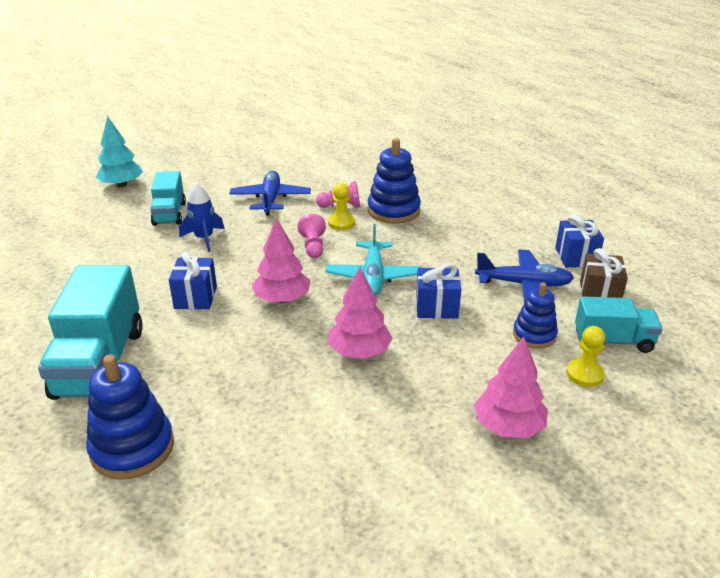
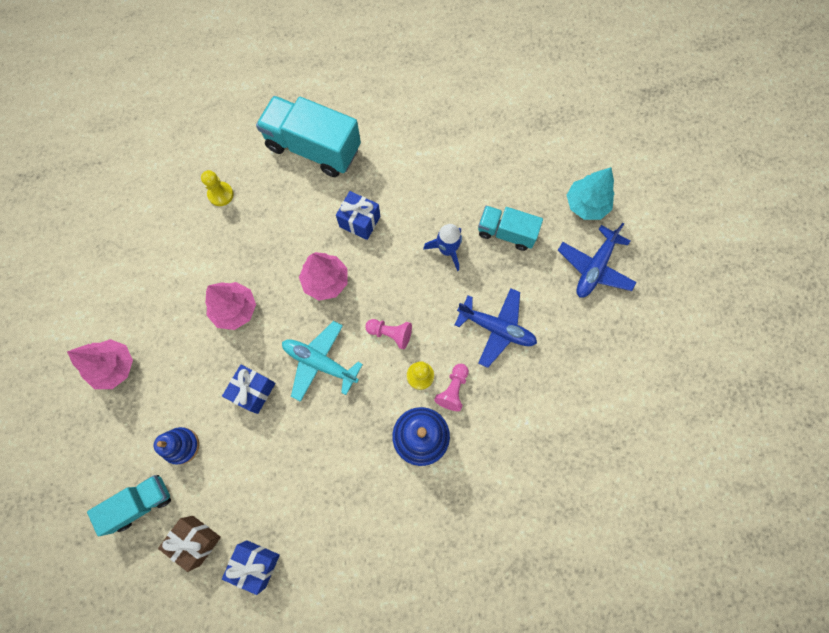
camera: 115 degrees right, 40 degrees up
blue stacking toy [86,354,174,479] -> none
blue plane [475,250,574,303] -> blue plane moved to [558,223,637,298]
yellow pawn [566,326,605,387] -> yellow pawn moved to [201,170,234,206]
turquoise truck [575,296,663,353] -> turquoise truck turned 150 degrees counterclockwise [87,475,171,536]

